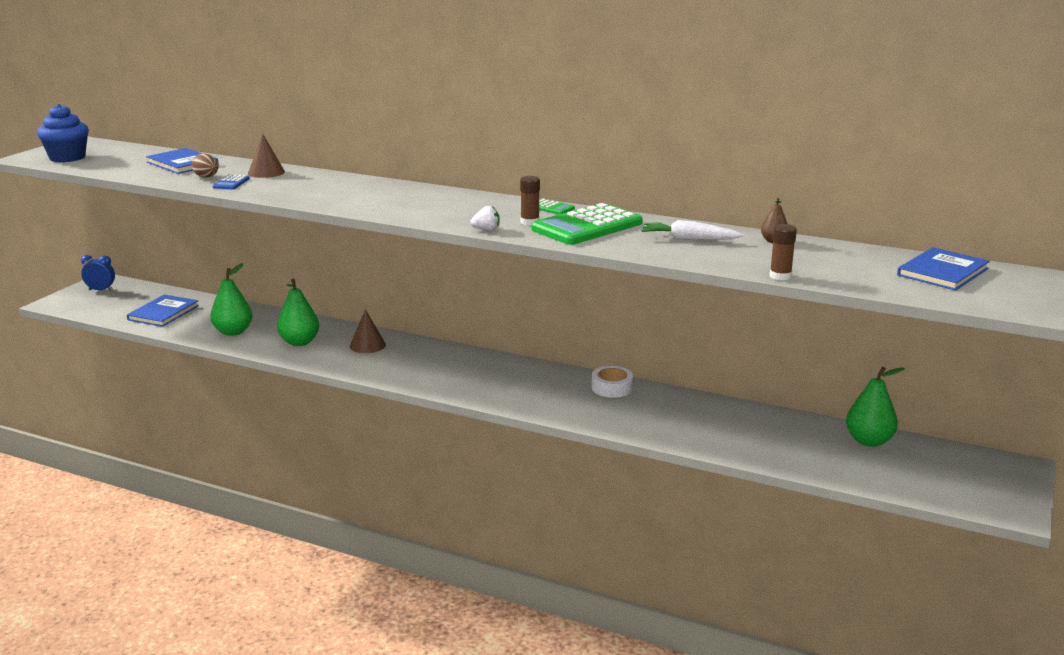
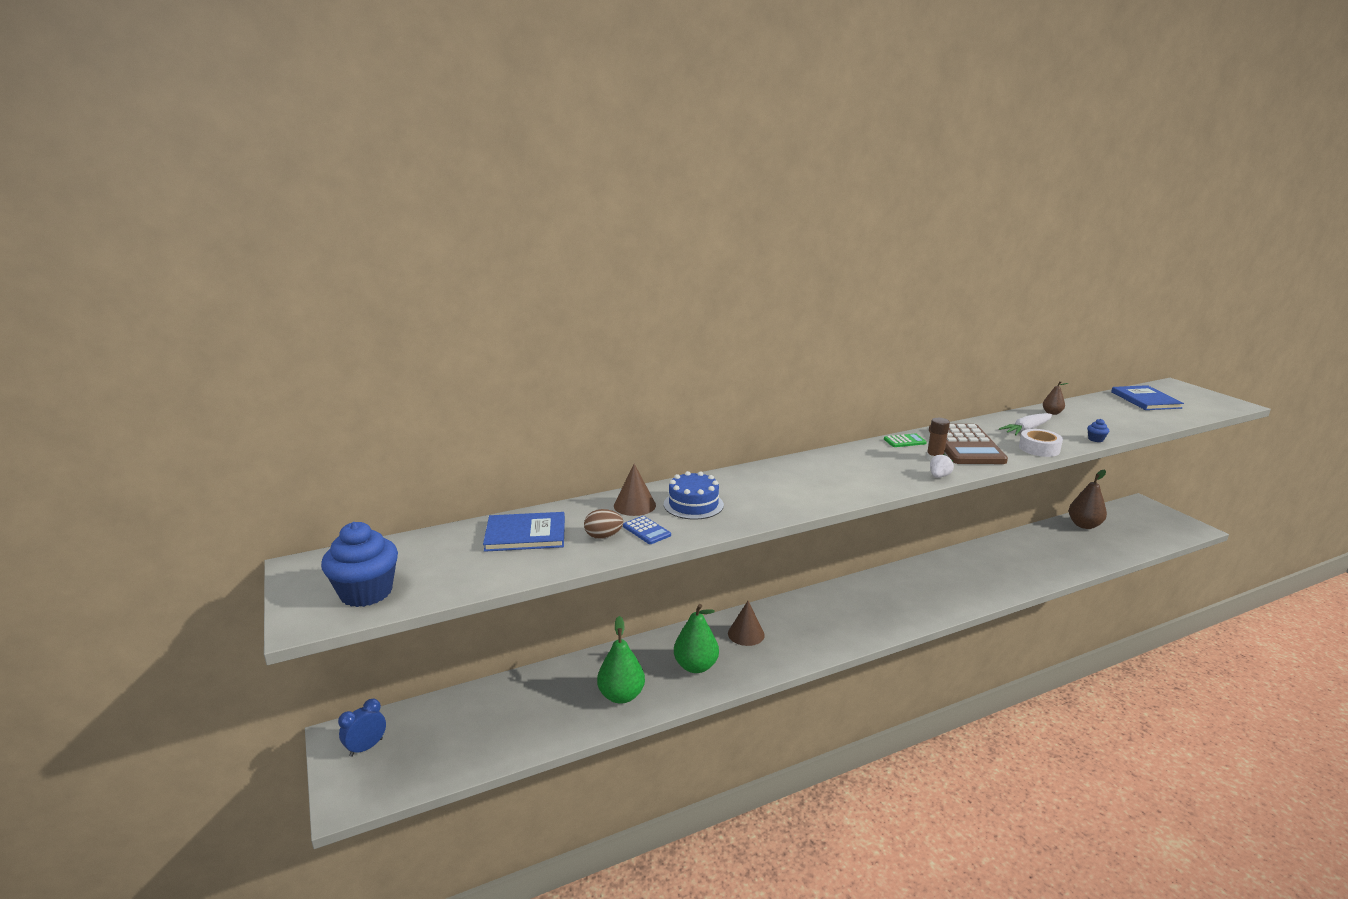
camera: 50 degrees left, 0 degrees up
blue book [127,294,199,327] -> none
green calculator [532,203,643,245] -> brown calculator [929,424,1008,464]
white tape [592,366,633,398] -> white tape moved to [1019,429,1063,457]
brown glue stick [770,224,797,281] -> none
green pear [846,367,905,447] -> brown pear [1069,470,1107,529]
none -> blue cake [664,471,724,520]
none -> blue cupcake [1087,419,1109,442]

